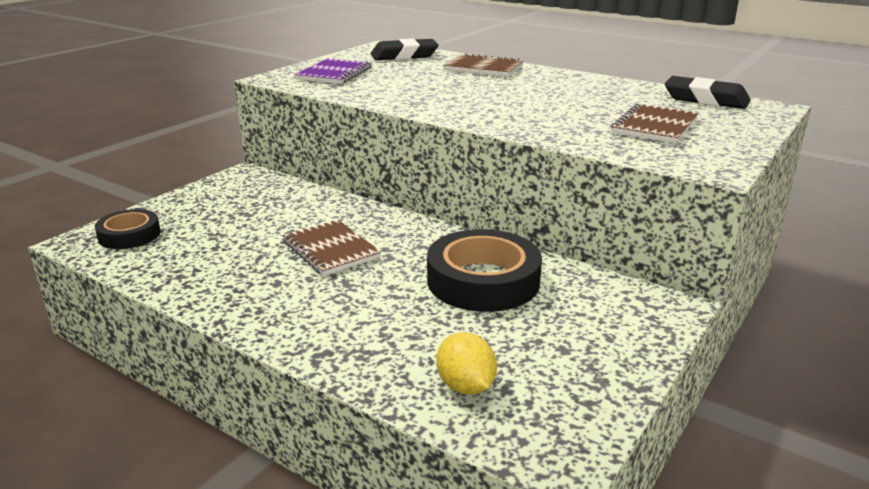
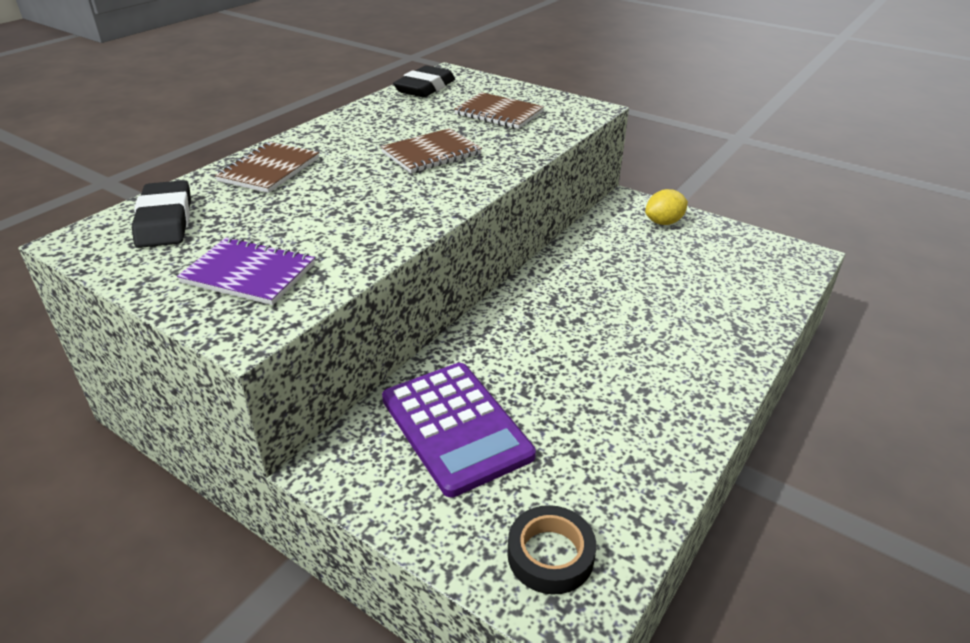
camera: 90 degrees left, 10 degrees up
brown notebook [282,220,381,276] -> brown notebook moved to [381,128,482,173]
black tape [427,229,542,312] -> none
yellow lemon [436,332,497,395] -> yellow lemon moved to [645,189,688,225]
none -> purple calculator [382,363,536,498]

